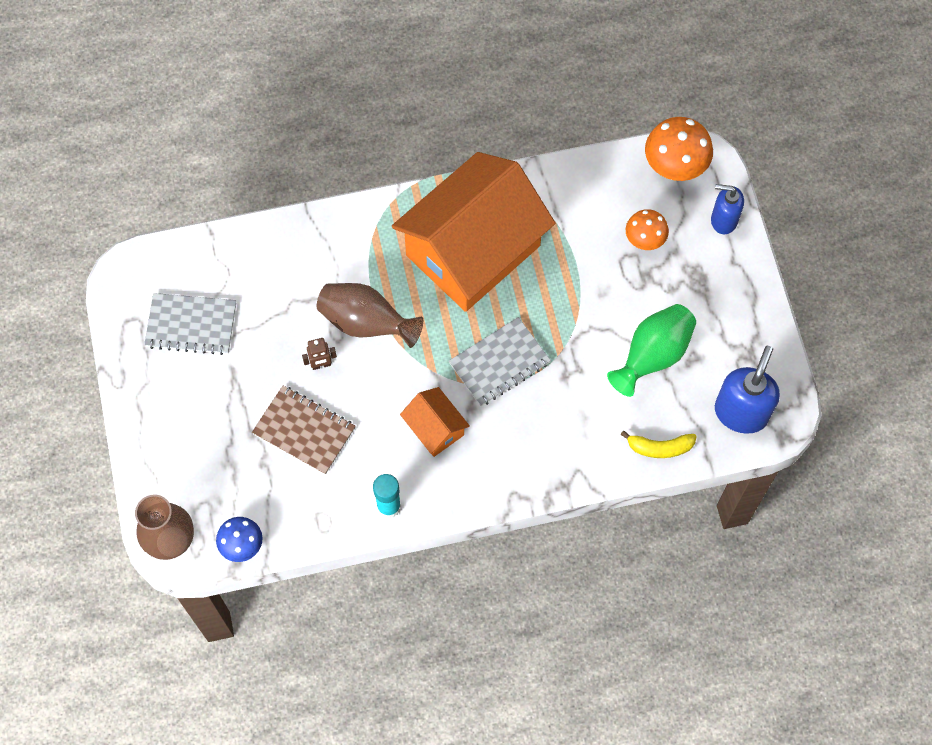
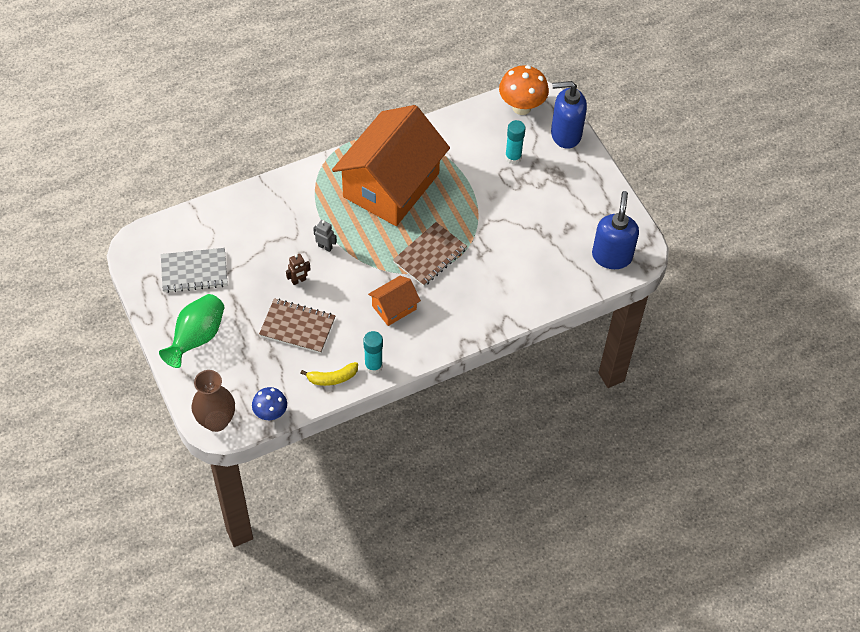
camera: 15 degrees left, 10 degrees down
brown vase [317,283,423,348] -> grey robot [313,220,337,252]
orange house [400,387,470,457] -> orange house turned 75 degrees counterclockwise [368,276,421,326]
grey notebook [449,317,551,406] -> brown notebook [393,222,467,286]
green vase [607,304,696,397] -> green vase moved to [159,294,224,368]
yellow banana [620,430,697,458] -> yellow banana moved to [301,362,358,386]
orange mushroom [626,209,669,250] -> turquoise glue stick [505,120,526,164]
blue soap dispenser [711,184,744,234] -> blue soap dispenser [551,81,587,149], size x1.56

